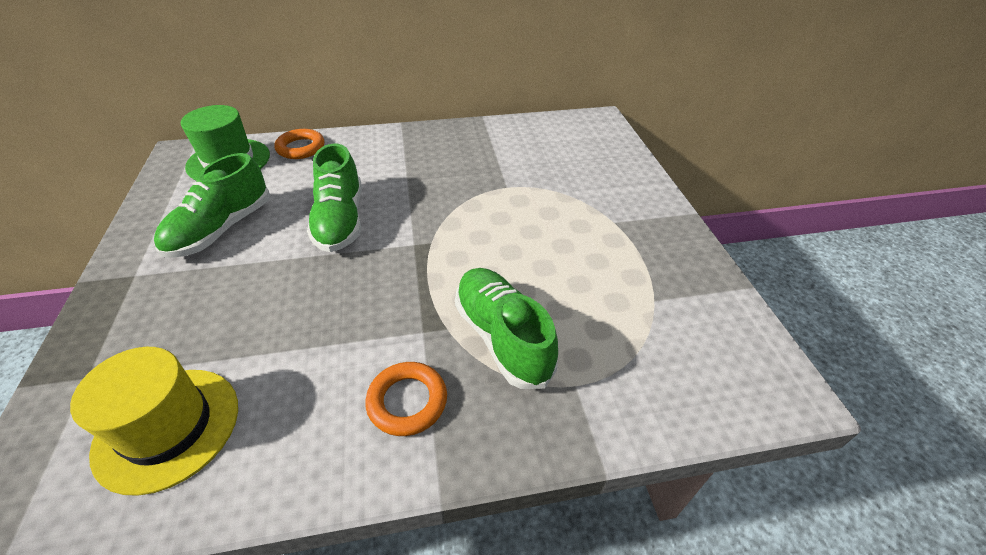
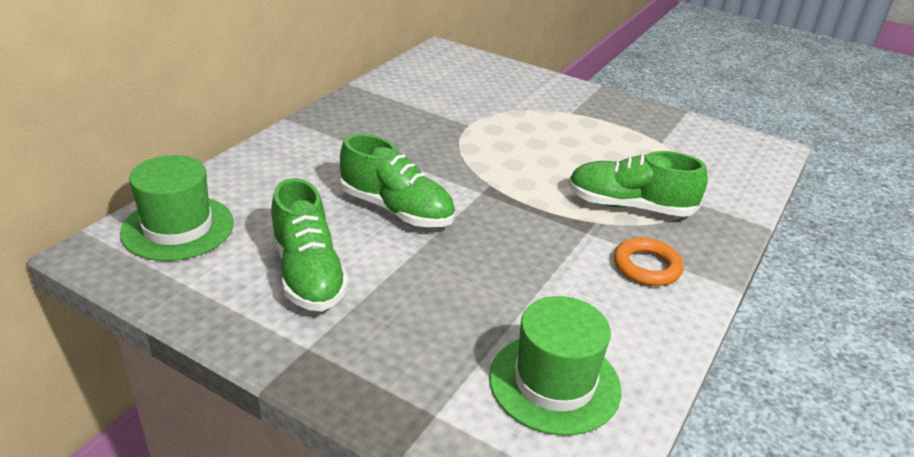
camera: 50 degrees left, 10 degrees down
yellow hat [70,347,238,496] -> green hat [489,296,621,436]
orange ring [274,129,325,159] -> none

